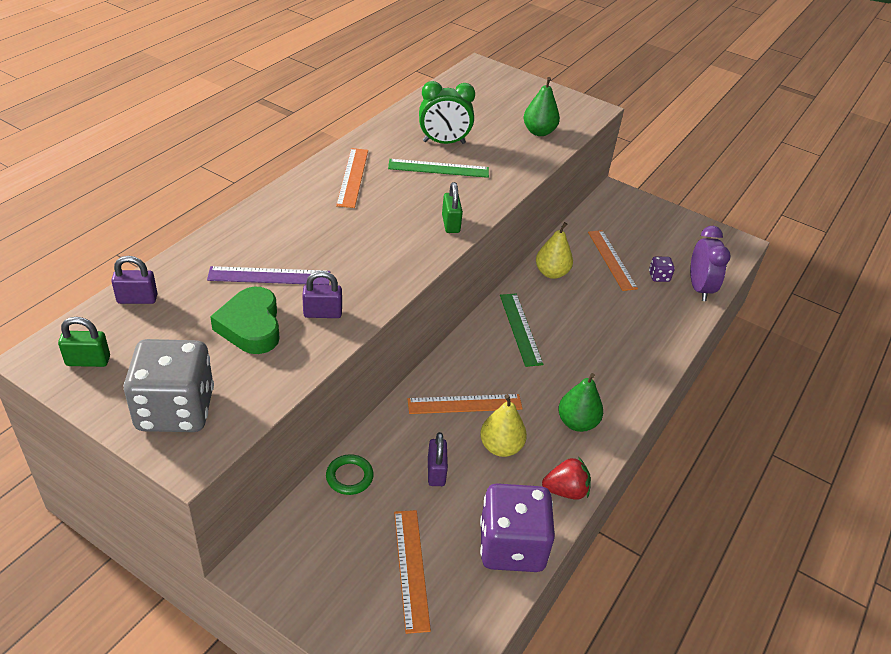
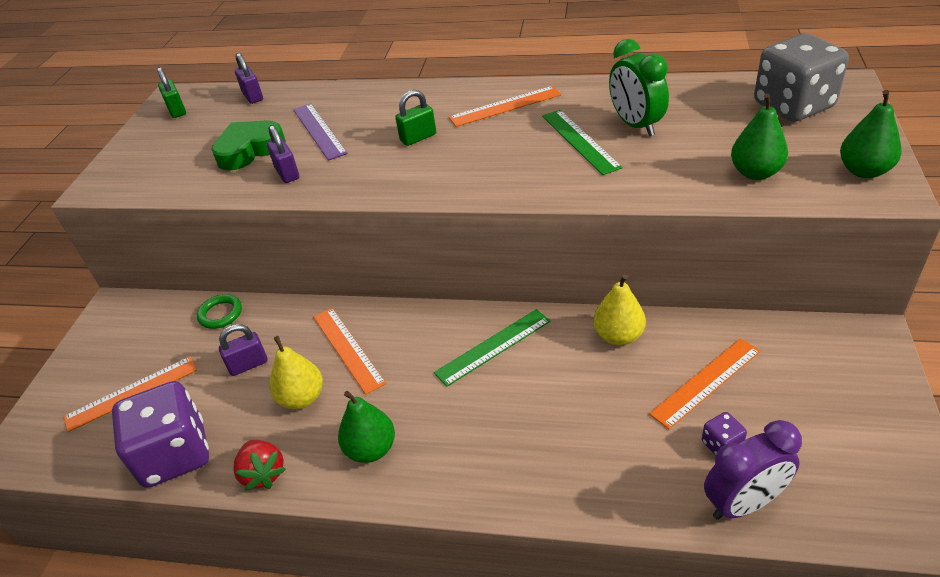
camera: 75 degrees right, 0 degrees up
grey dice [124,339,214,432] -> grey dice moved to [754,33,849,122]
green padlock [442,182,463,233] -> green padlock moved to [395,90,436,146]
none -> green pear [840,90,902,178]

